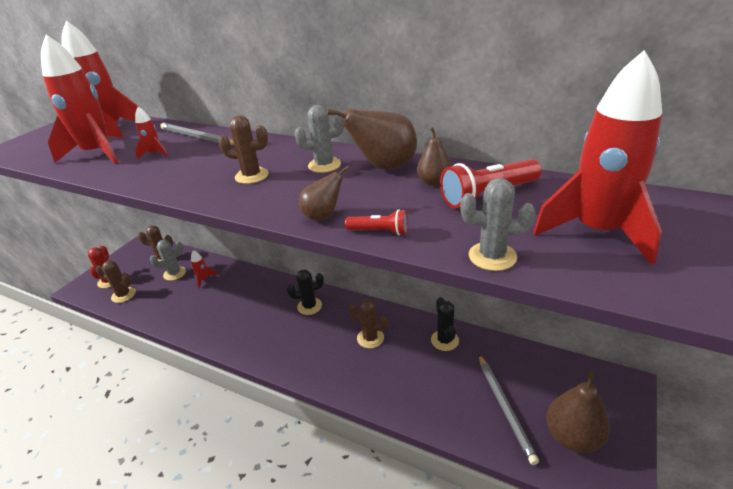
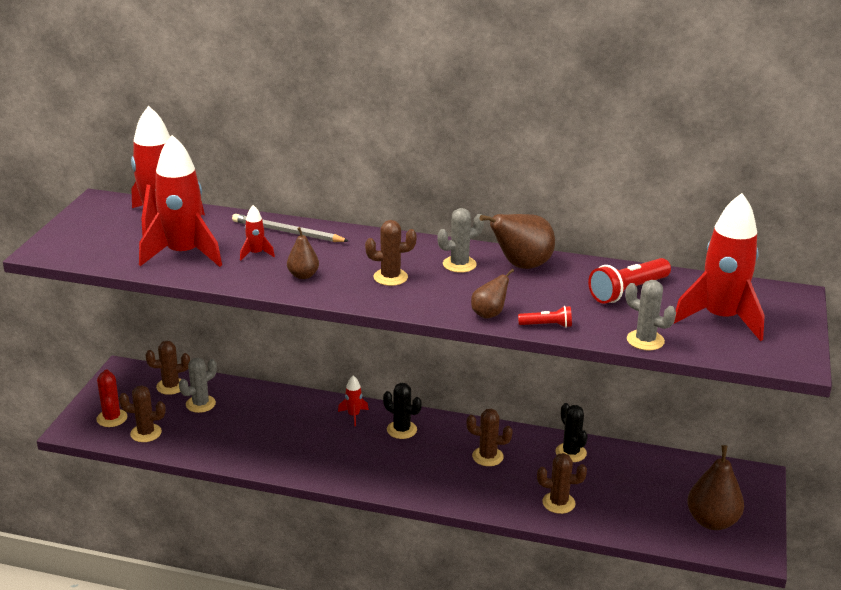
camera: 15 degrees left, 5 degrees down
red rocket [191,250,217,289] -> red rocket moved to [338,376,369,426]
black cactus [287,269,324,315] -> black cactus turned 60 degrees clockwise [383,383,422,439]
brown pear [417,127,451,186] -> brown pear moved to [287,227,319,279]
grey cactus [460,178,536,271] -> grey cactus turned 45 degrees clockwise [625,280,676,350]
grey pencil [479,355,539,465] -> none
none -> brown cactus [537,453,587,514]

